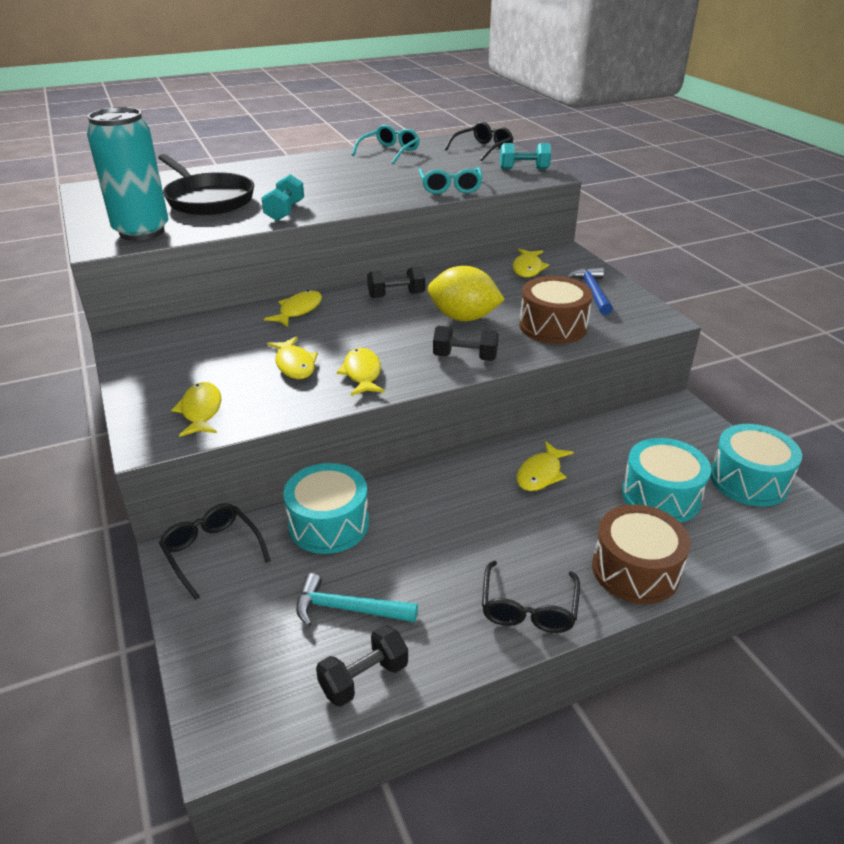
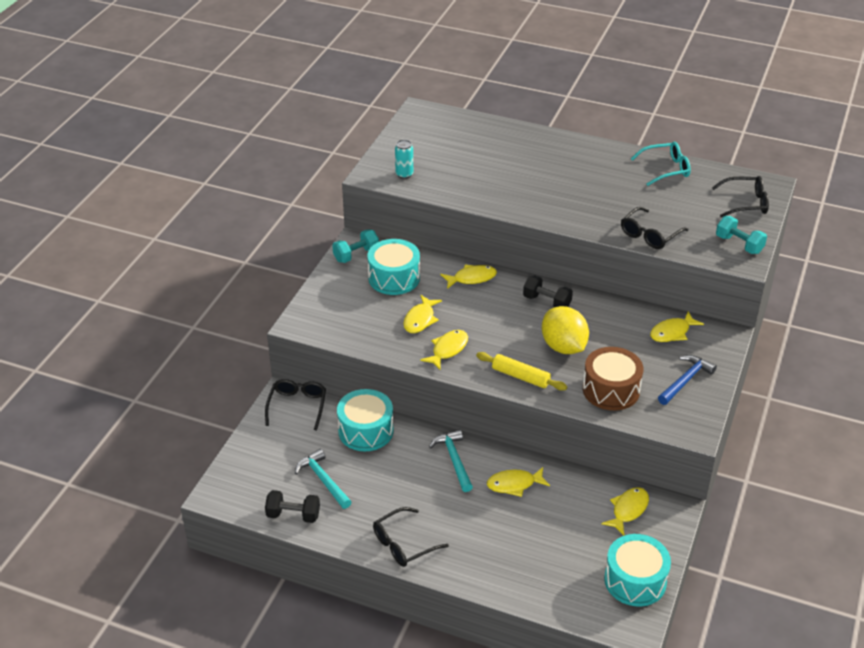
camera: 45 degrees right, 5 degrees up
turquoise can [87,107,169,241] -> turquoise can [395,140,413,179], size x0.43
black pan [158,154,254,215] -> none
yellow fish [171,382,221,437] -> yellow fish moved to [601,487,649,535]
turquoise dumbbell [261,174,304,221] -> turquoise dumbbell moved to [332,229,379,263]
turquoise glasses [419,167,482,194] -> black glasses [621,207,688,249]
black dumbbell [433,326,499,361] -> yellow rolling pin [476,352,567,391]
brown drum [592,504,691,604] -> none
turquoise drum [622,438,711,523] -> turquoise drum moved to [367,239,420,295]
none -> turquoise hammer [429,430,473,492]

